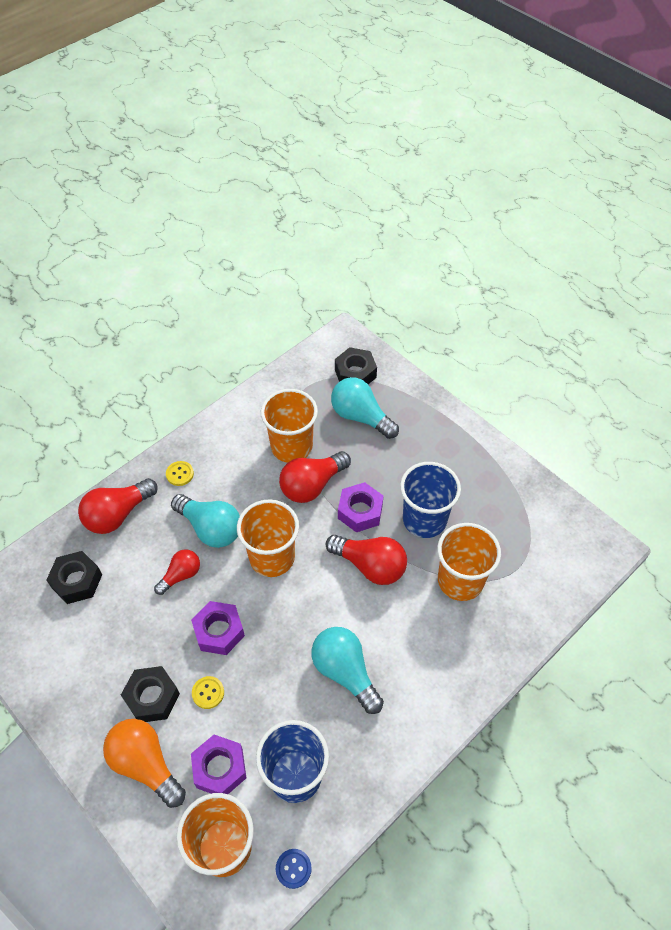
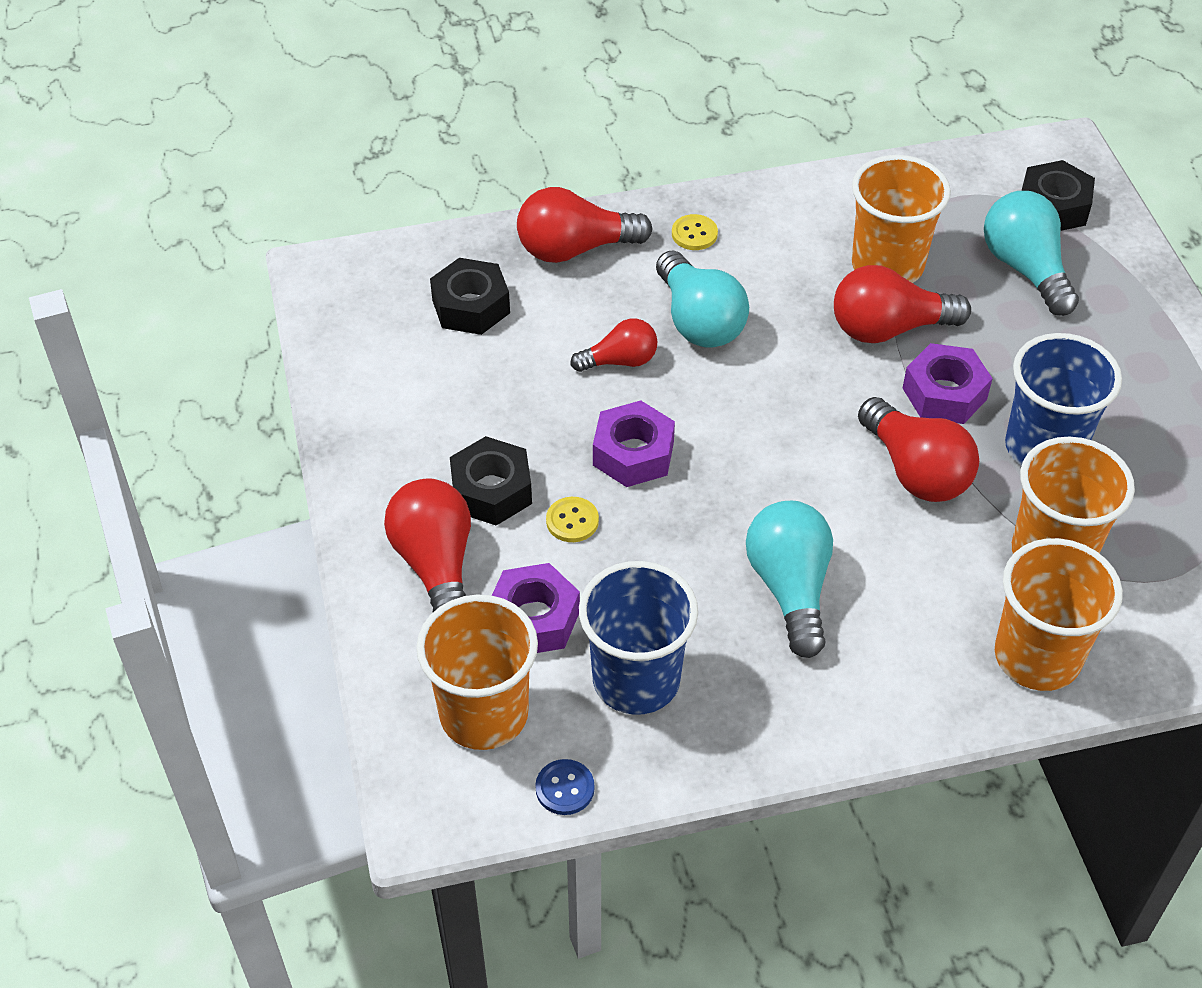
camera: 30 degrees right, 5 degrees down
orange light bulb [103,719,186,808] -> red light bulb [384,478,471,612]
orange cup [237,499,299,577] -> orange cup moved to [995,538,1123,691]

